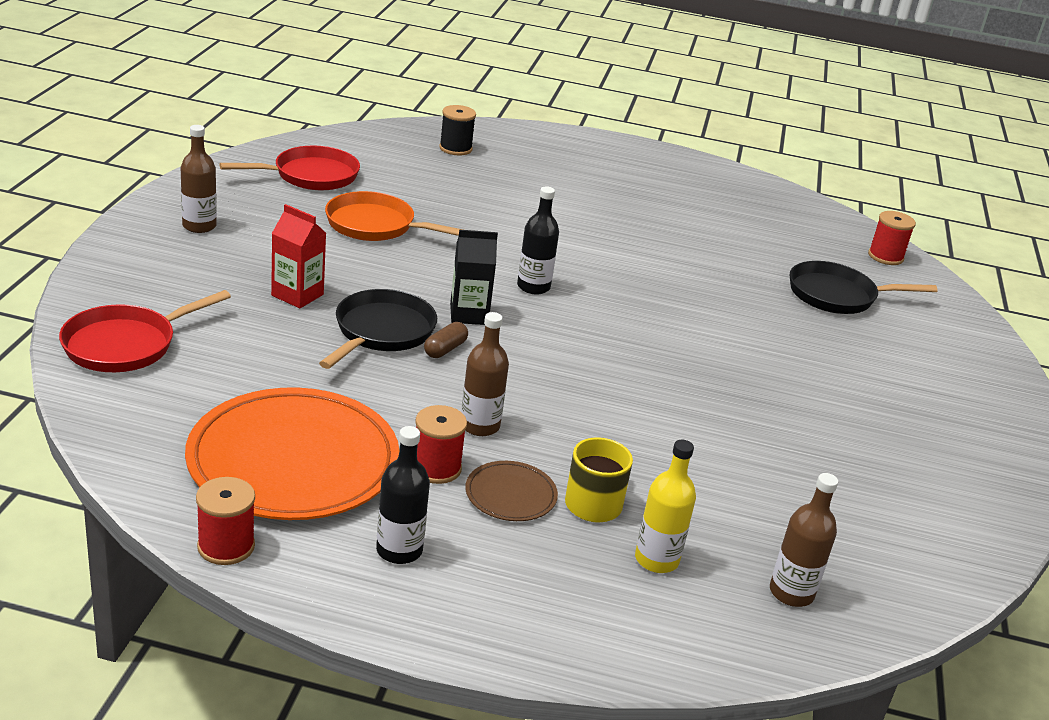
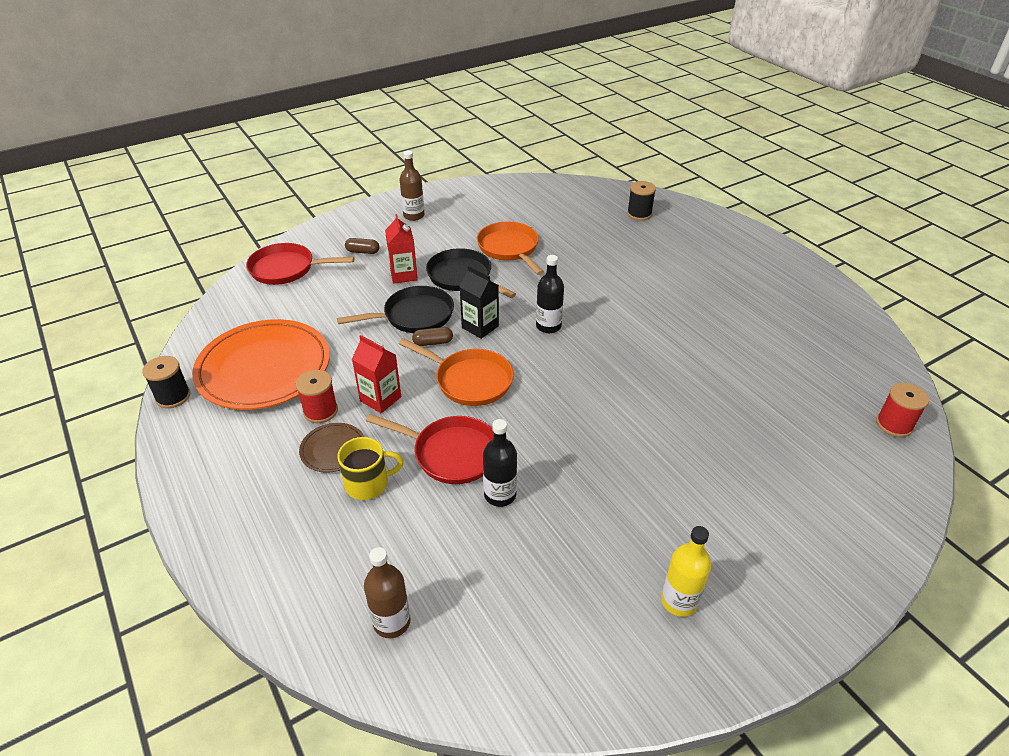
camera: 50 degrees right, 10 degrees up
red spool [196,477,255,565] -> black spool [142,356,191,408]
red pan [219,146,360,190] -> red pan moved to [366,414,494,484]
black bottle [376,426,430,564] -> black bottle moved to [483,419,517,507]
brown bottle [461,312,509,436] -> red carton [352,335,401,413]
yellow bottle [635,440,696,573] -> yellow bottle moved to [661,526,711,617]
black pan [790,261,937,314] -> black pan moved to [426,248,516,298]
none -> brown capsule [345,238,380,254]
none -> orange pan [399,338,514,406]

